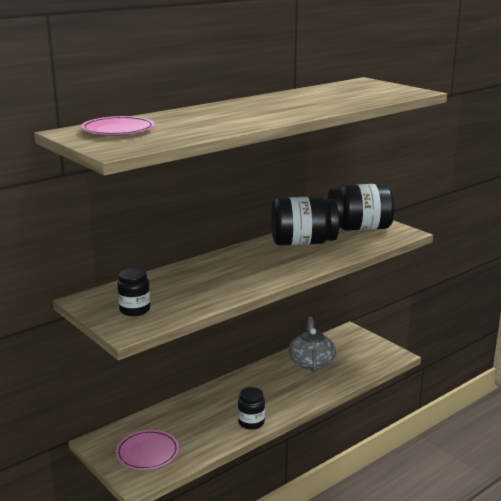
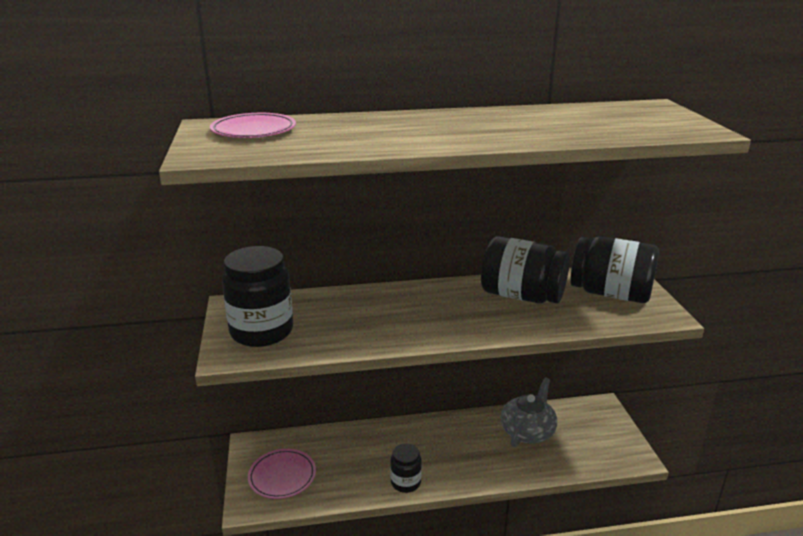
camera: 30 degrees right, 5 degrees up
black jar [117,268,150,316] -> black jar [222,246,293,347], size x1.85

